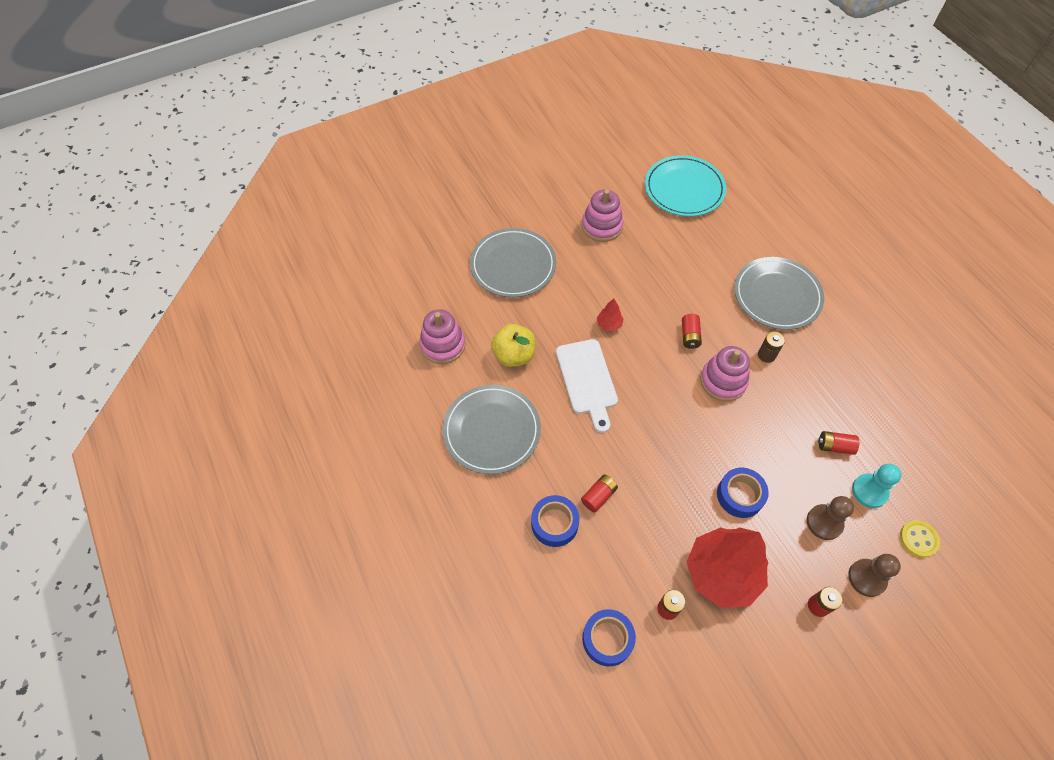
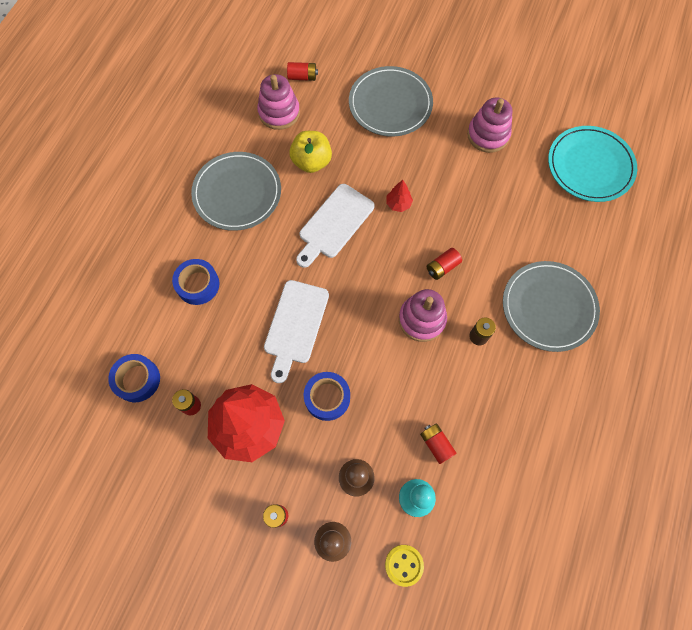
camera: 50 degrees right, 10 degrees up
red battery [581,474,618,513] -> red battery moved to [287,62,318,81]
none -> white cutting board [264,280,329,383]

